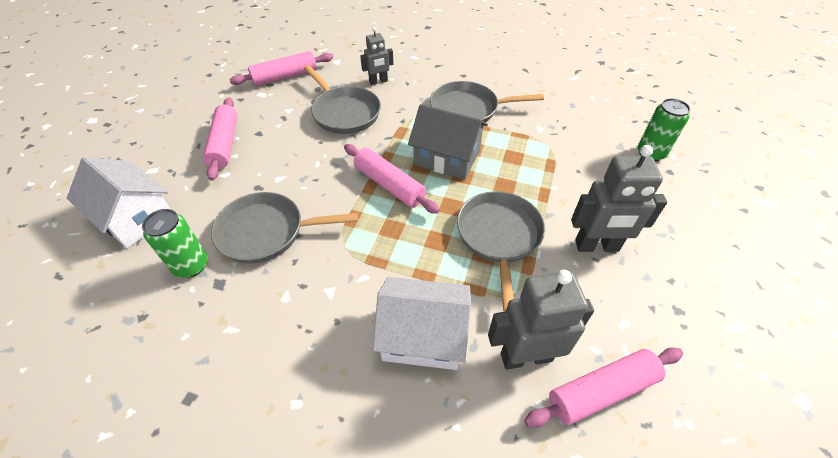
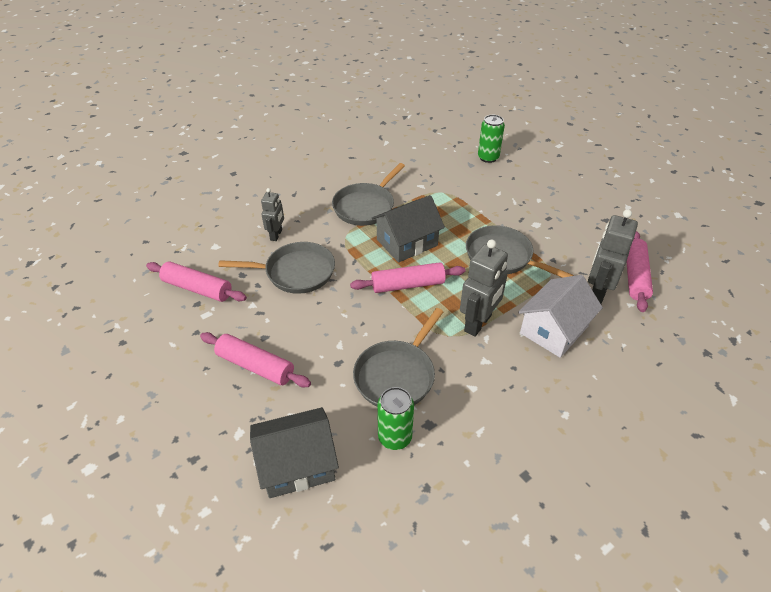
camera: 55 degrees left, 5 degrees down
white house [67,157,170,248] -> grey house [250,407,339,498]
pink rolling pin [230,51,333,86] -> pink rolling pin turned 75 degrees counterclockwise [146,261,247,302]
grey robot [571,145,667,252] -> grey robot moved to [460,239,508,337]

